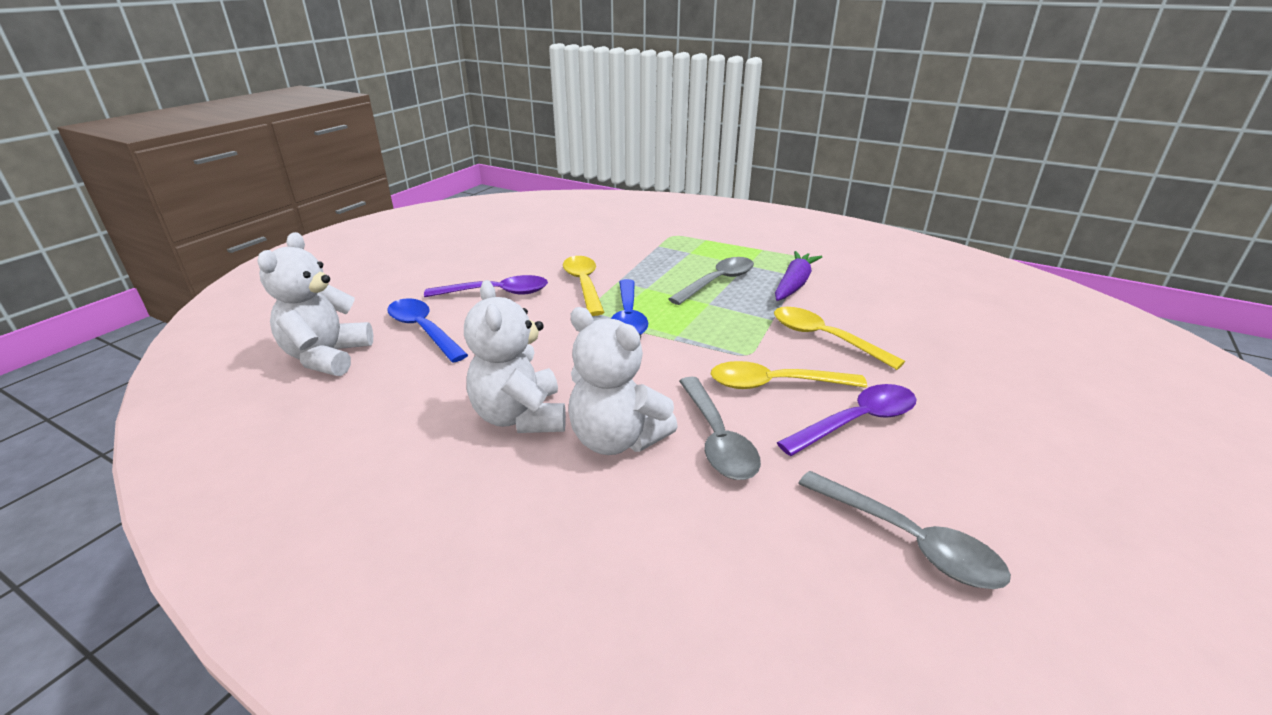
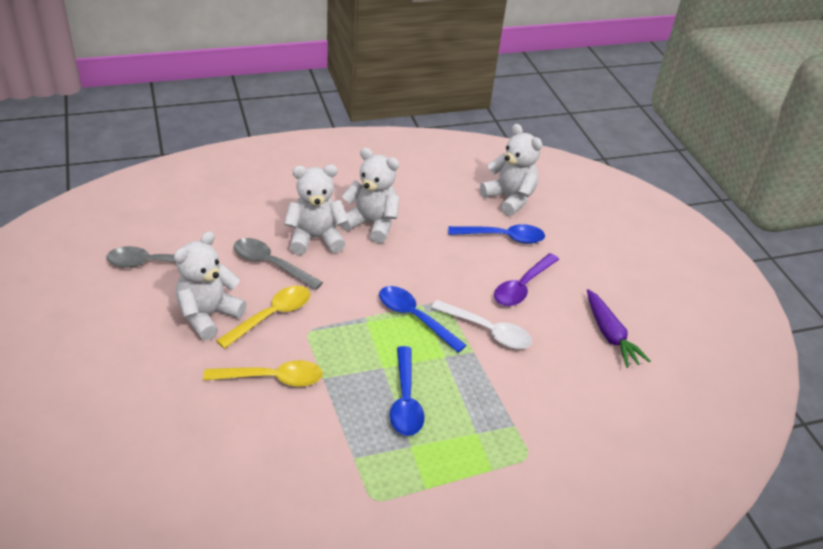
camera: 130 degrees right, 10 degrees up
yellow spoon [563,256,605,316] -> white spoon [431,300,532,349]
grey spoon [669,257,754,305] -> blue spoon [390,346,425,436]
purple carrot [775,251,822,301] -> purple carrot moved to [587,289,650,368]
purple spoon [777,384,917,456] -> white teddy bear [174,231,247,340]

